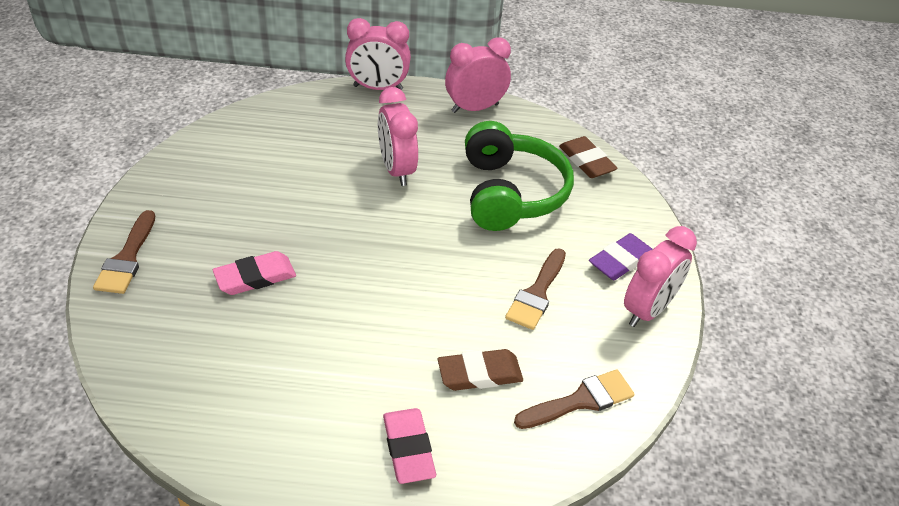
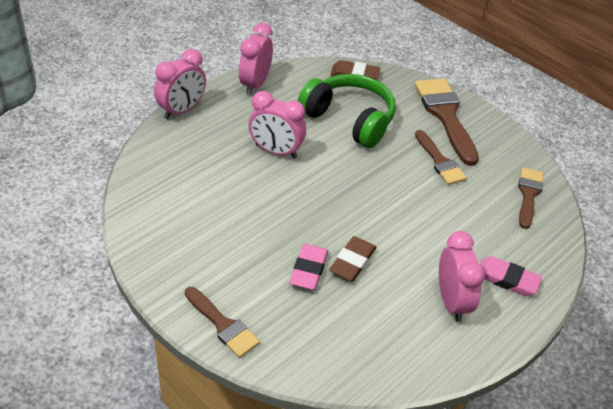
camera: 50 degrees left, 0 degrees up
brown eraser [438,349,523,391] -> brown eraser moved to [329,236,376,282]
purple eraser [589,233,653,280] -> brown brush [415,78,479,166]
pink clock [624,226,697,327] -> pink clock moved to [439,231,485,322]

